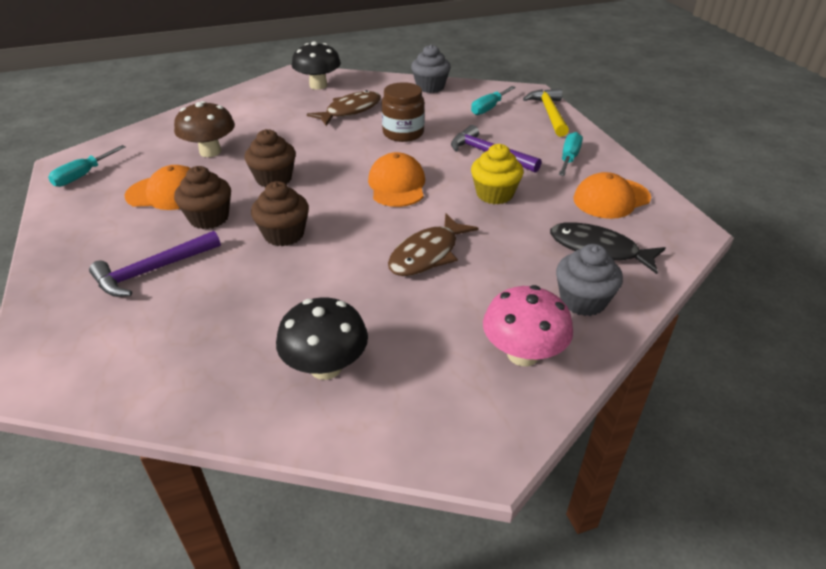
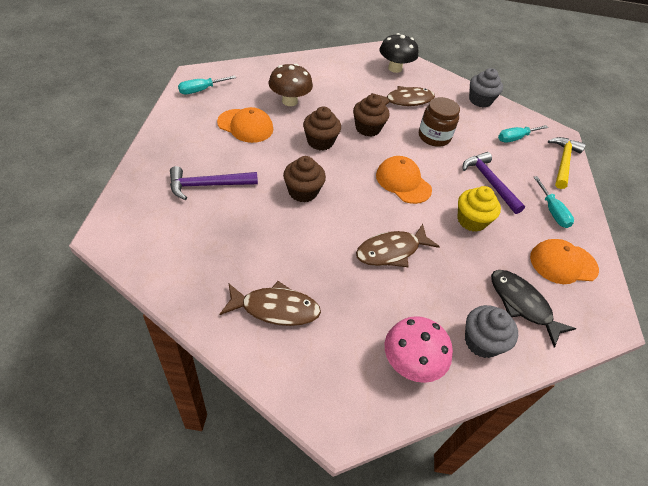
camera: 20 degrees right, 10 degrees up
brown cupcake [174,166,231,229] -> brown cupcake moved to [353,94,390,137]
black mushroom [276,297,368,380] -> brown fish [220,281,321,326]
orange cap [368,152,425,207] -> orange cap turned 60 degrees counterclockwise [376,156,432,204]
turquoise screwdriver [559,132,583,176] -> turquoise screwdriver turned 120 degrees clockwise [534,176,574,228]

